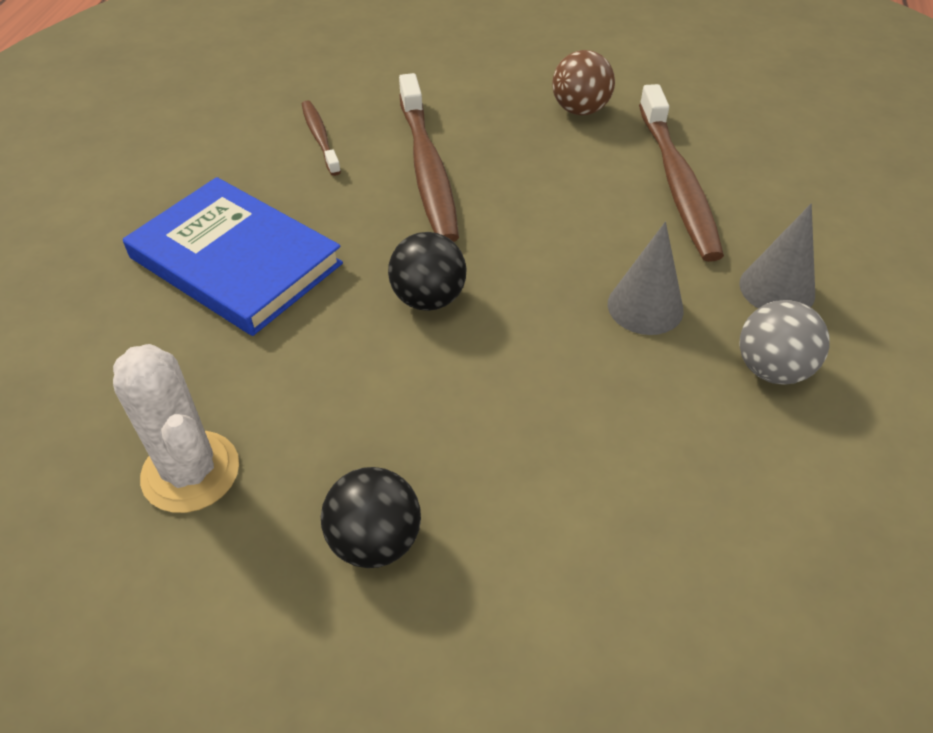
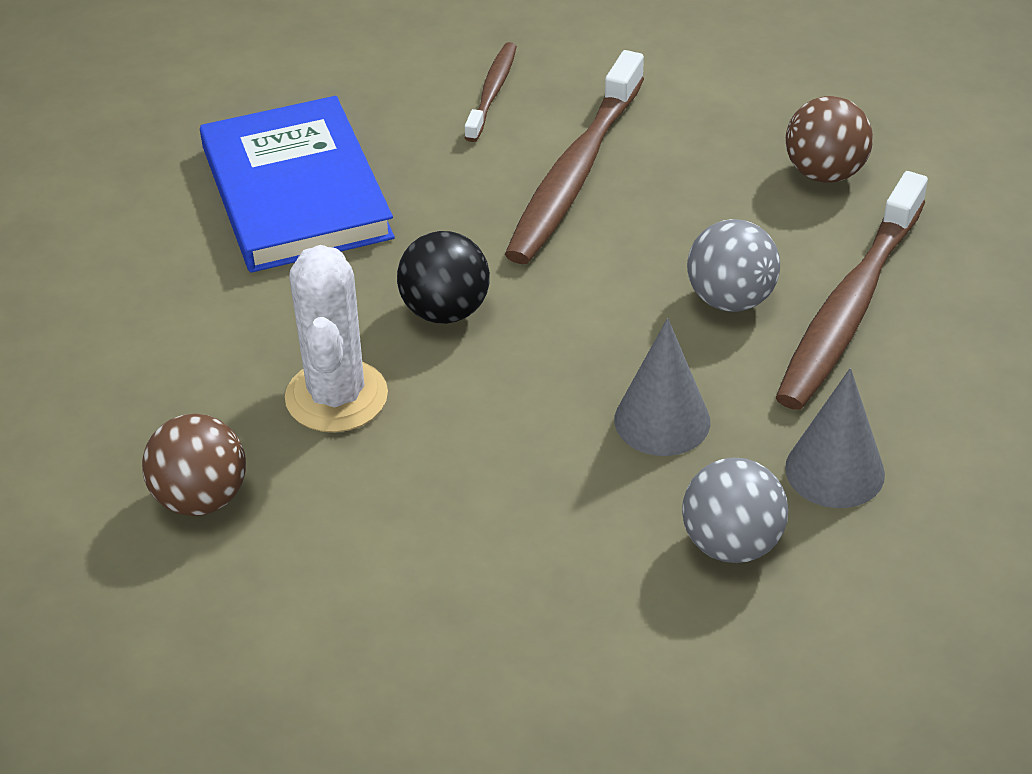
camera: 35 degrees right, 5 degrees down
white cactus [113,344,239,513] -> white cactus moved to [285,245,388,432]
black ball [321,467,421,568] -> brown ball [142,414,246,516]
none -> grey ball [687,219,780,312]

